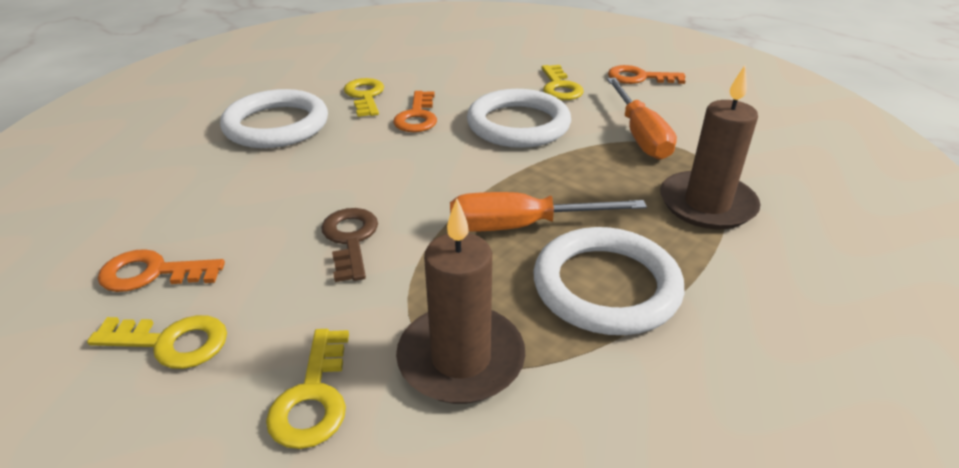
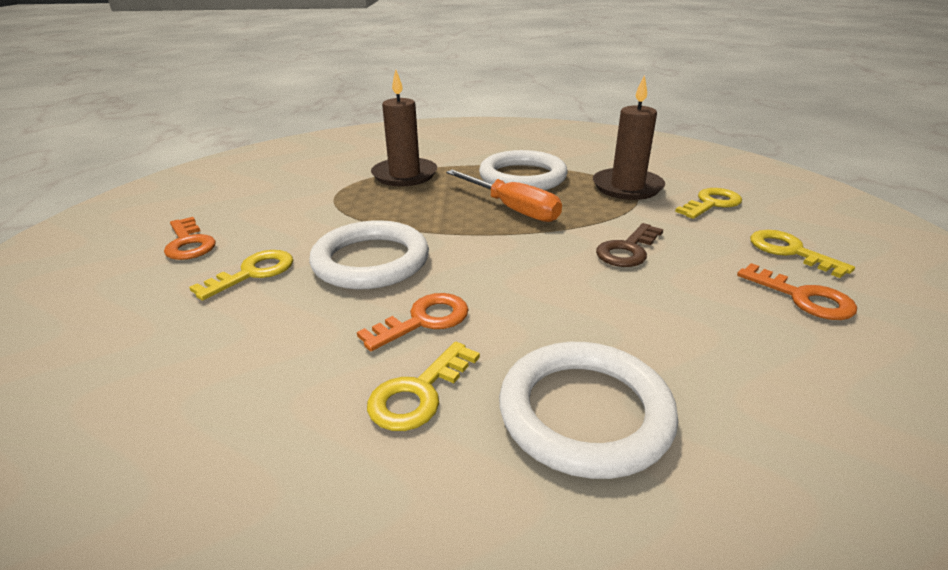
camera: 130 degrees left, 5 degrees down
orange screwdriver [607,78,677,160] -> none

